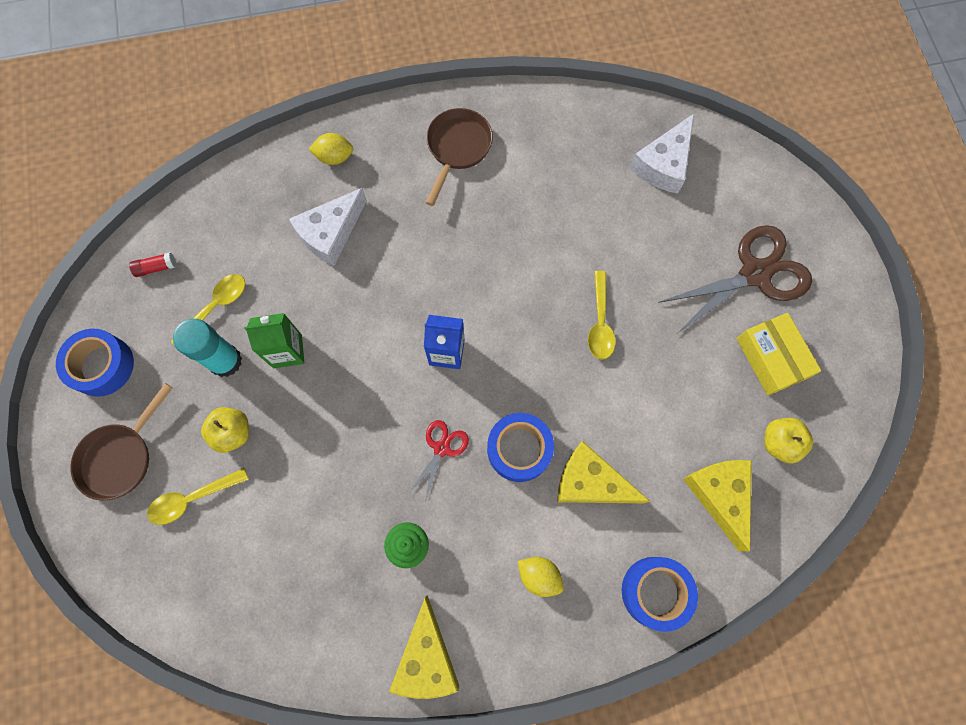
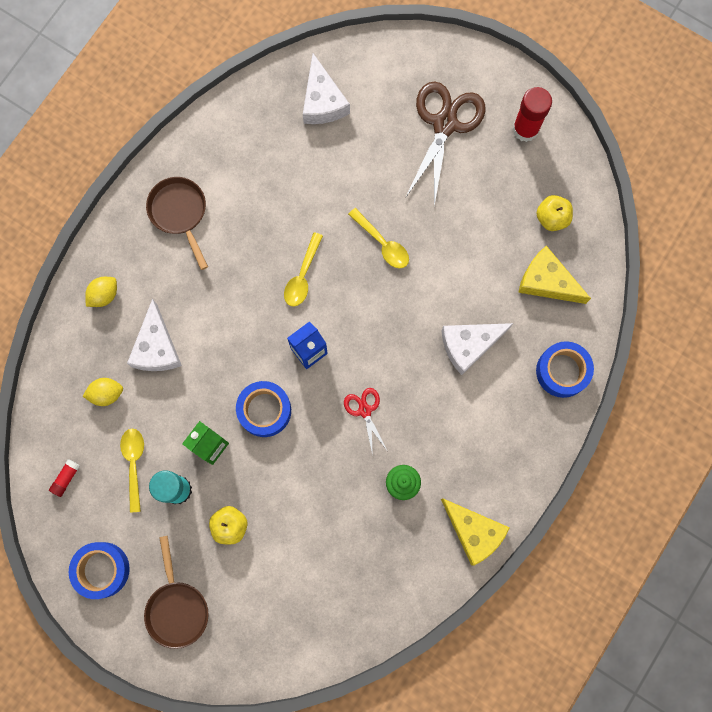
camera: 45 degrees left, 5 degrees up
yellow spoon [147,468,249,525] -> yellow spoon moved to [284,232,323,306]
blue tape [487,413,554,482] -> blue tape moved to [236,381,291,437]
yellow lemon [518,557,563,597] -> yellow lemon moved to [83,378,123,406]
yellow cheese [558,441,650,503] -> white cheese [442,323,513,375]
yellow box [737,313,821,396] -> none
none -> red glue stick [512,87,552,142]

